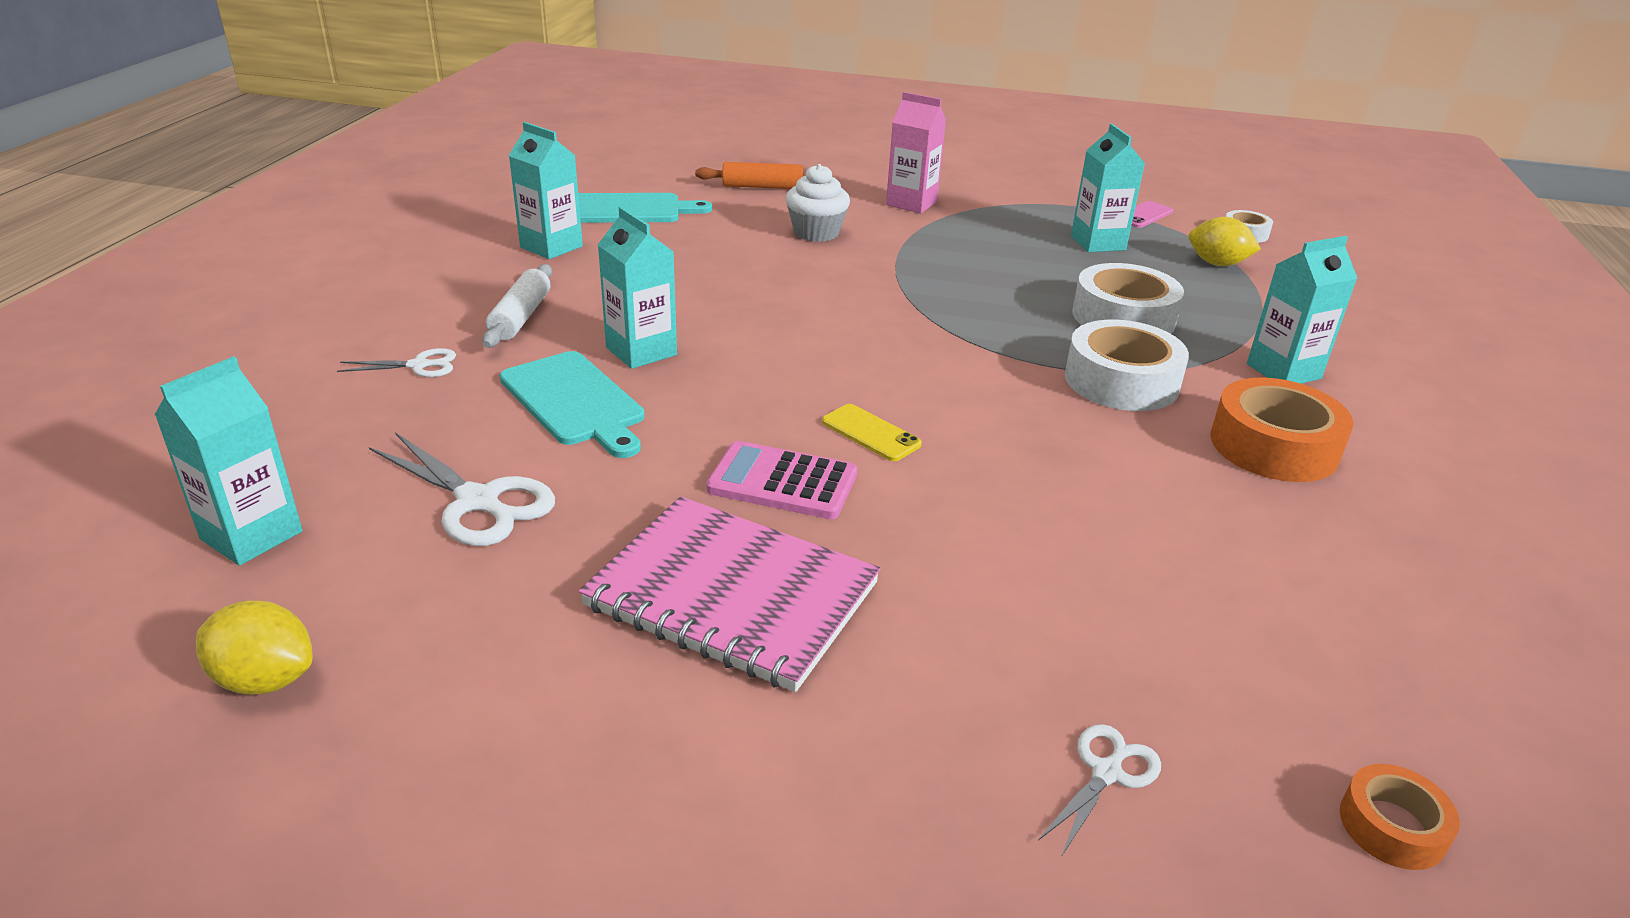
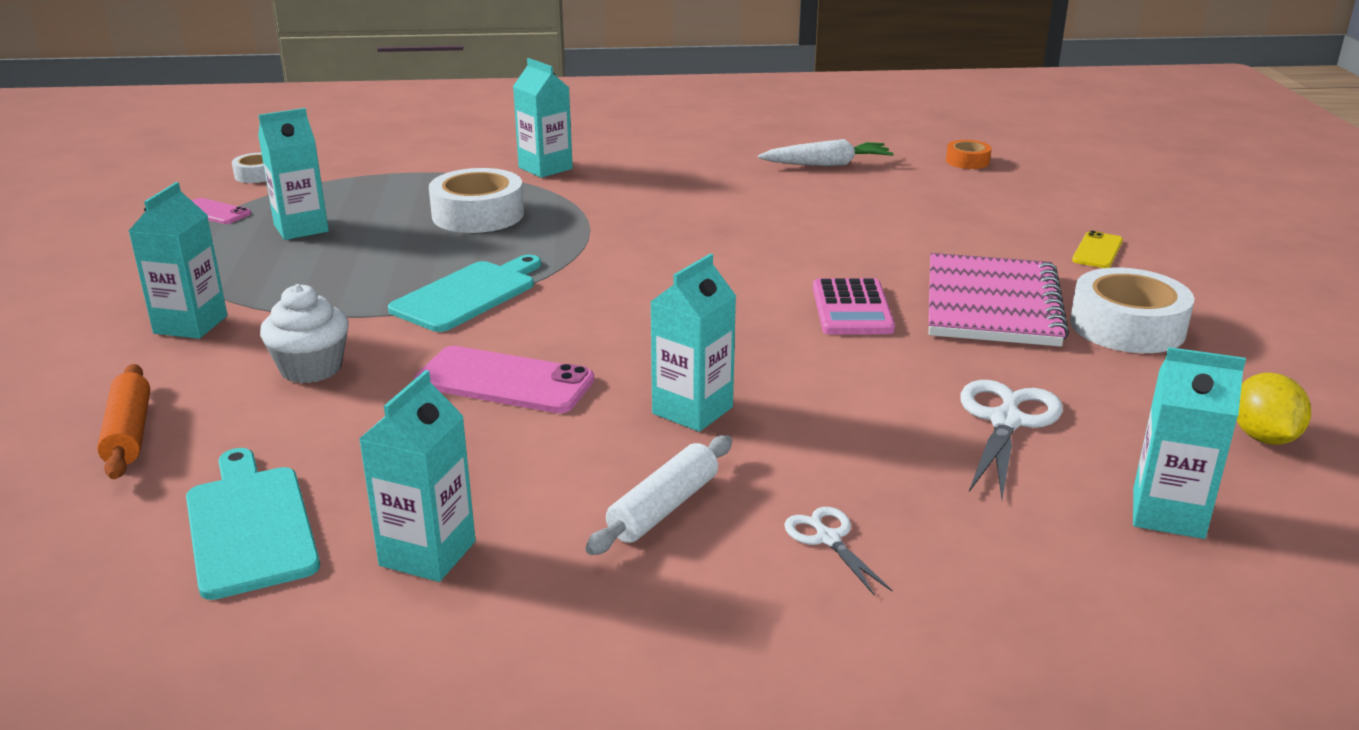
camera: 105 degrees left, 5 degrees down
white rolling pin [482,264,552,348] -> white rolling pin turned 45 degrees counterclockwise [586,435,732,555]
turquoise cutting board [500,351,645,458] -> turquoise cutting board moved to [388,255,541,332]
yellow phone [822,404,922,461] -> yellow phone moved to [1072,231,1123,268]
pink carton [886,92,946,213] -> turquoise carton [129,182,227,339]
white scissors [1038,724,1161,857] -> none
white tape [1065,320,1189,411] -> white tape moved to [1070,268,1194,353]
yellow lemon [1189,217,1261,266] -> none
orange tape [1211,377,1354,482] -> none
none -> pink phone [414,346,594,413]
none -> white carrot [758,139,894,166]

